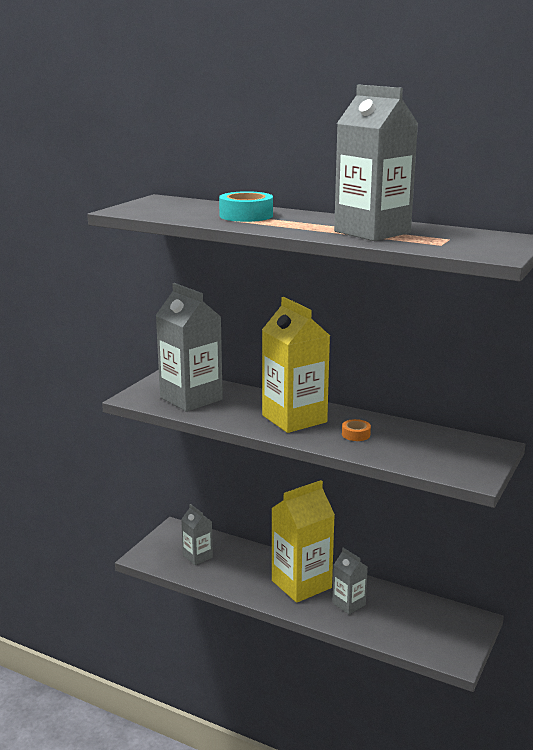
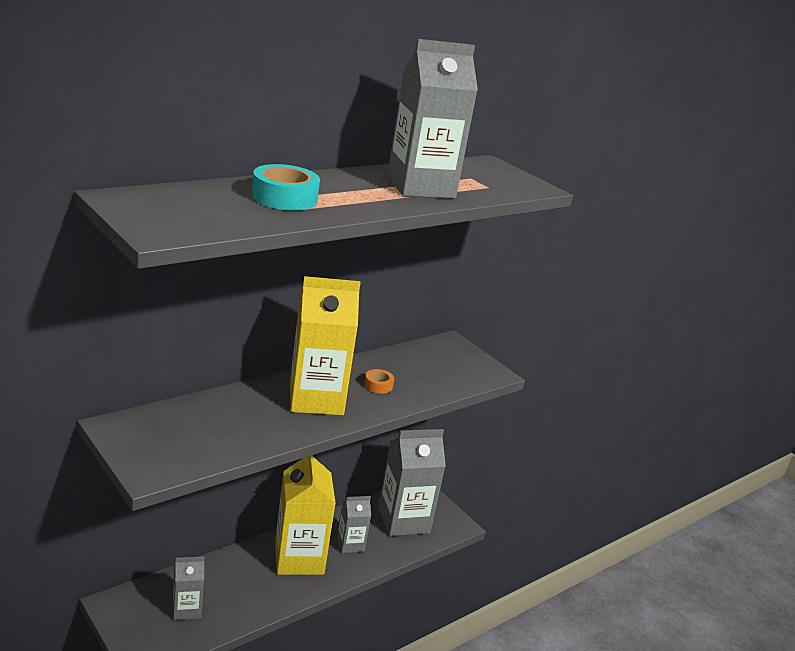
camera: 70 degrees left, 5 degrees up
grey carton [155,283,223,412] -> grey carton moved to [378,429,446,536]

